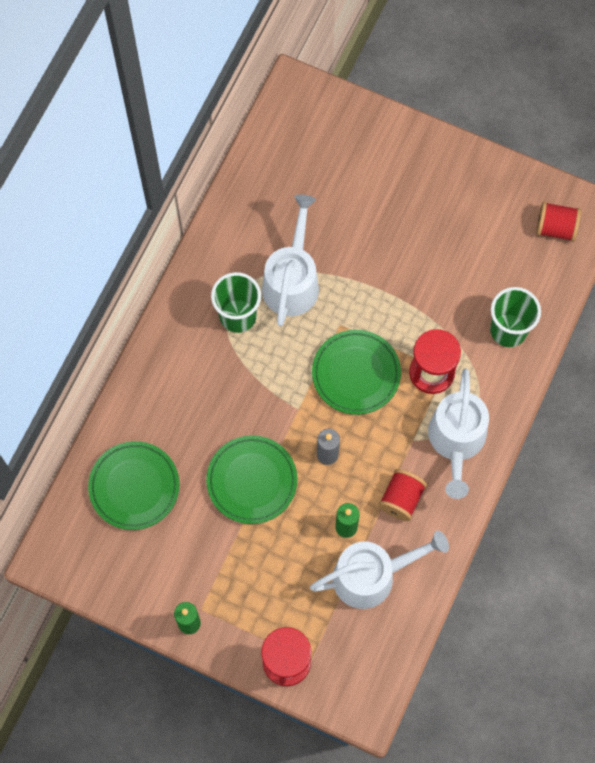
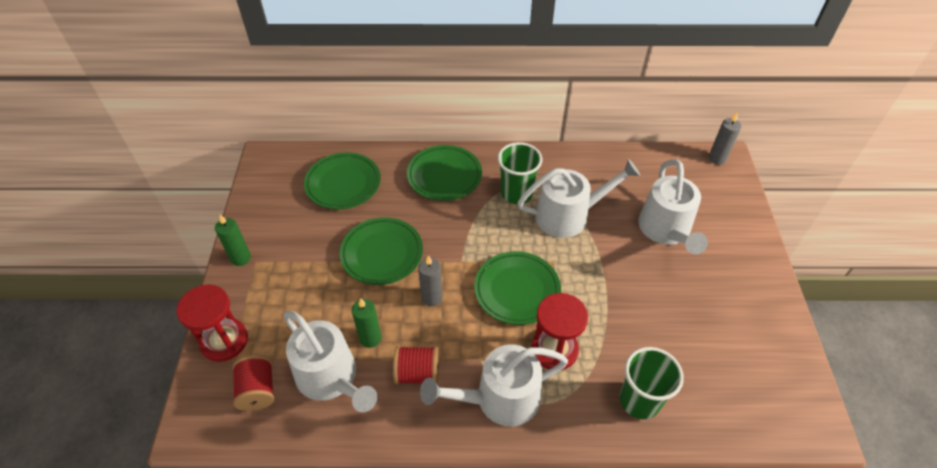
camera: 65 degrees right, 20 degrees down
red spool [536,202,581,242] -> red spool moved to [233,355,274,411]
none -> green plate [407,145,482,201]
none -> white watering can [638,159,708,254]
none -> grey candle [709,112,742,165]

